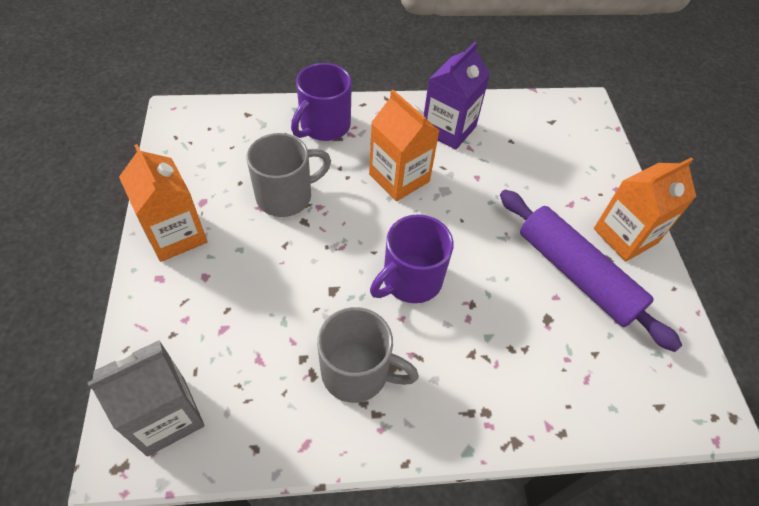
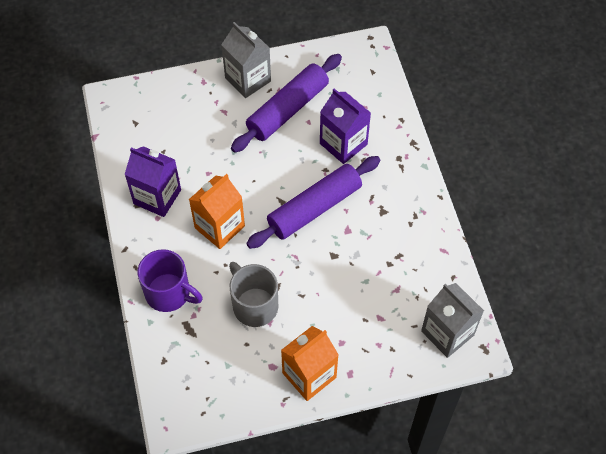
camera: 95 degrees left, 5 degrees up
grey mug [317,307,419,403] -> none
purple mug [370,214,454,303] -> purple rolling pin [246,156,380,249]
orange carton [594,157,696,262] -> grey carton [221,22,271,98]
none -> purple carton [320,88,371,164]

